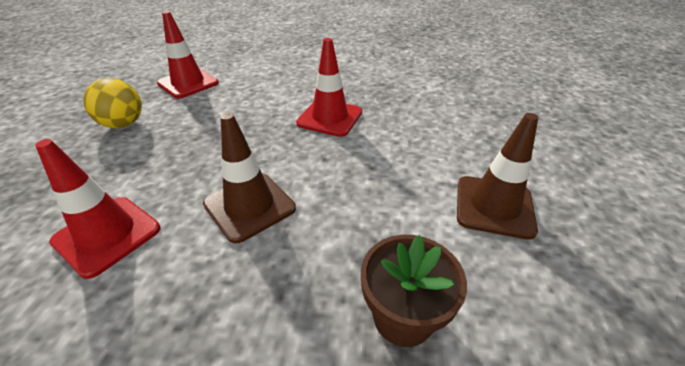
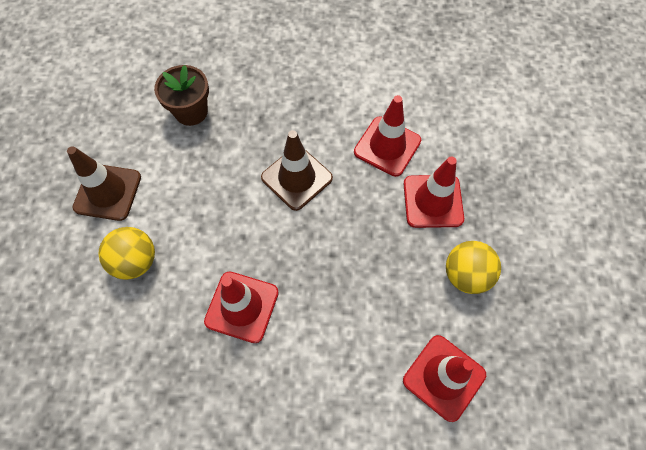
camera: 175 degrees right, 25 degrees up
none -> yellow ball [99,227,155,280]
none -> red traffic cone [404,156,464,228]

